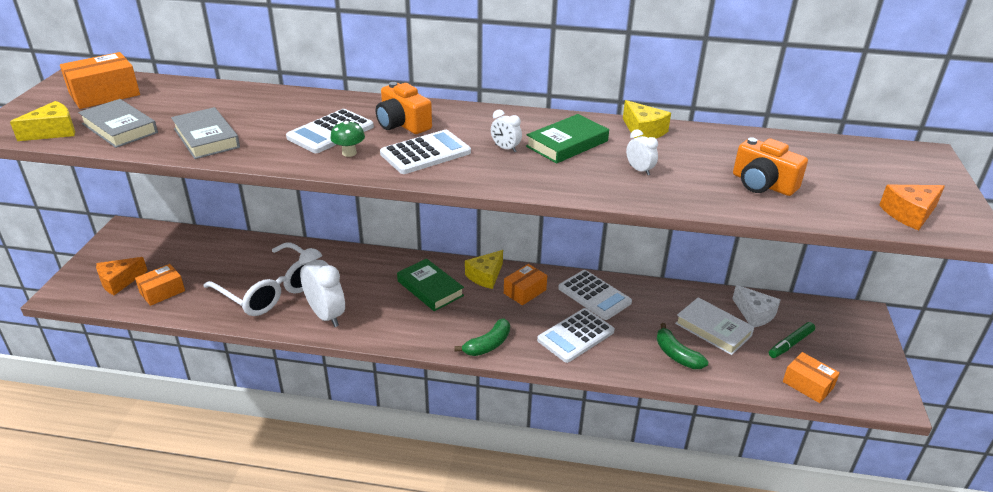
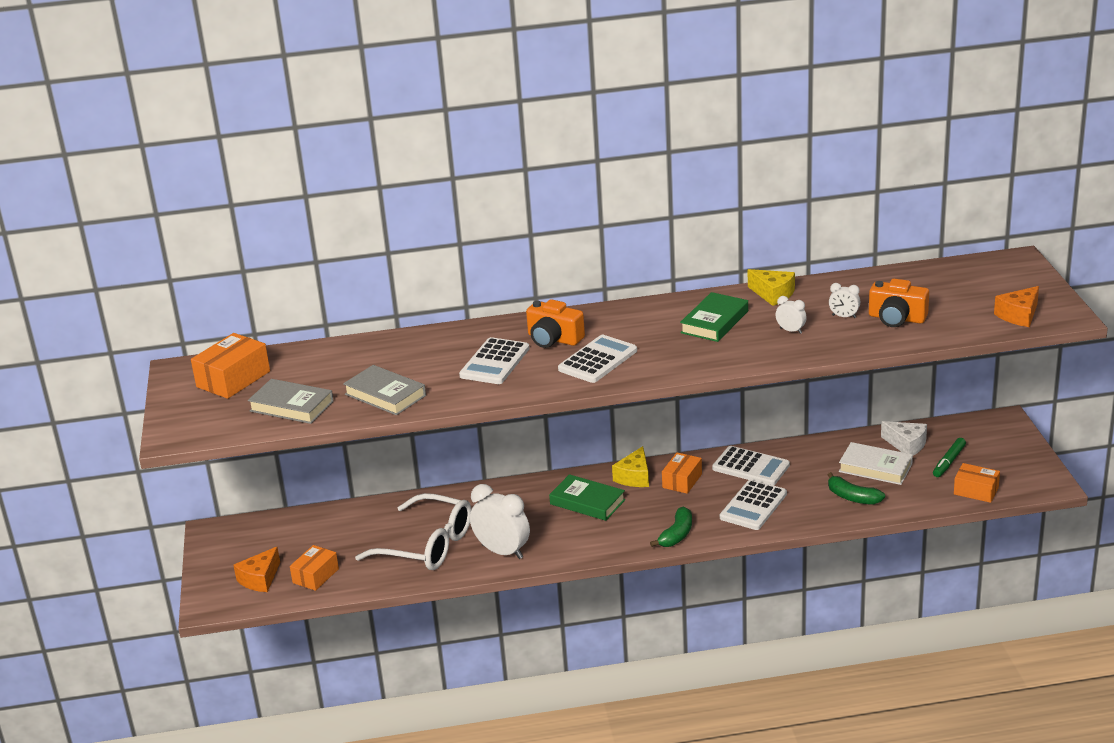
camera: 15 degrees left, 5 degrees down
yellow cheese [10,101,75,141] -> none
green mushroom [330,121,365,157] -> none
white clock [491,110,522,152] -> white clock moved to [829,283,860,318]

